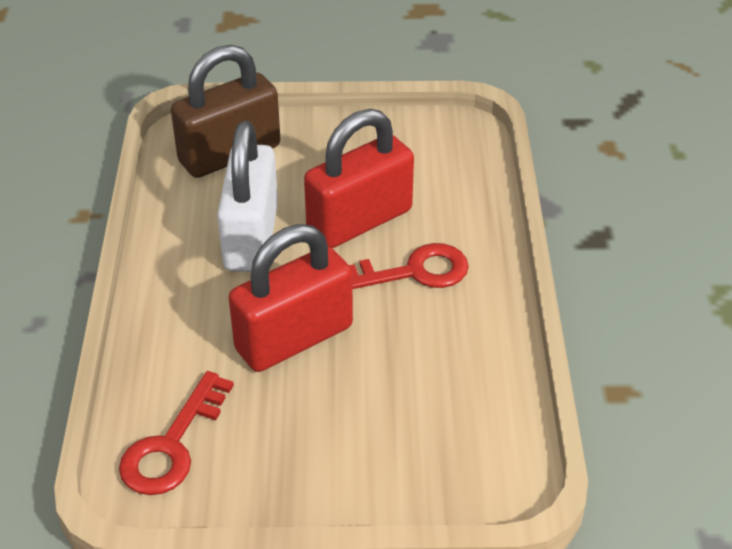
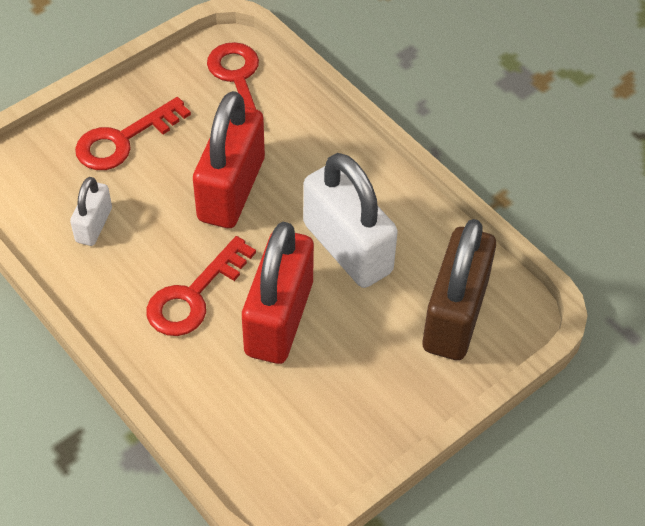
camera: 140 degrees right, 10 degrees up
none -> white padlock [70,177,112,246]
none -> red key [75,97,191,170]

